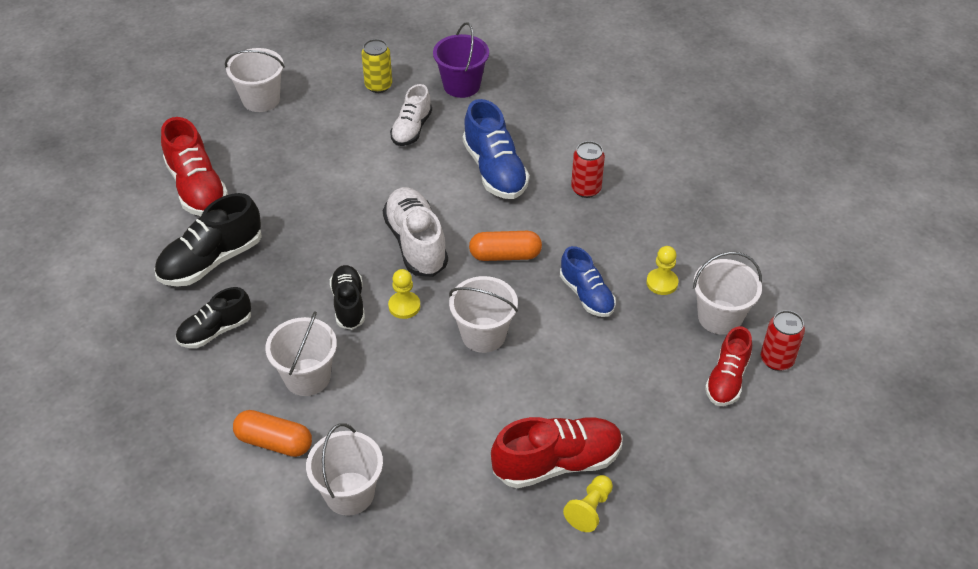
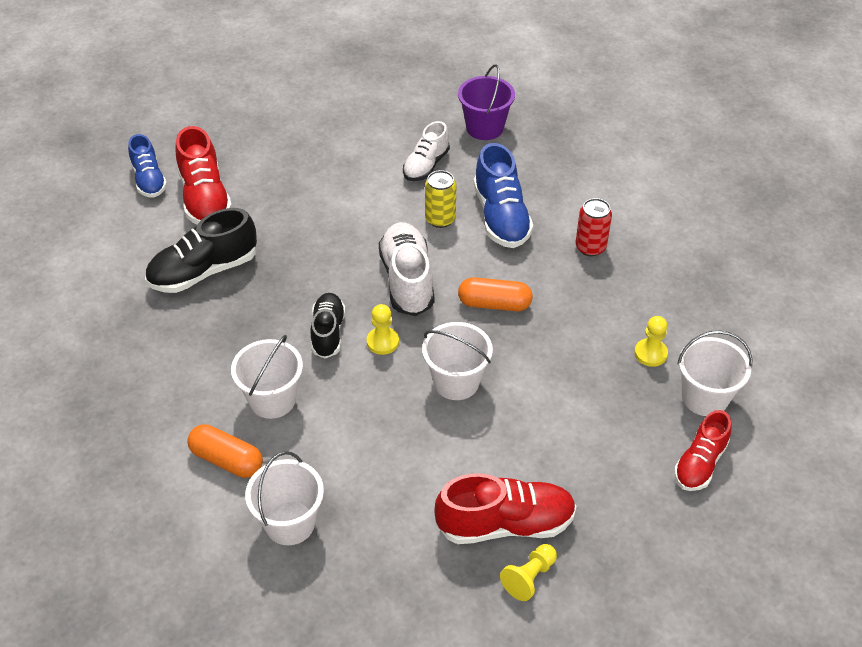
camera: 10 degrees right, 0 degrees up
black shoe [176,287,251,348] -> none
white bucket [225,48,285,112] -> none
yellow can [361,39,392,93] -> yellow can moved to [425,170,457,228]
blue shoe [560,246,616,317] -> blue shoe moved to [128,134,167,198]
red can [761,310,805,371] -> none

